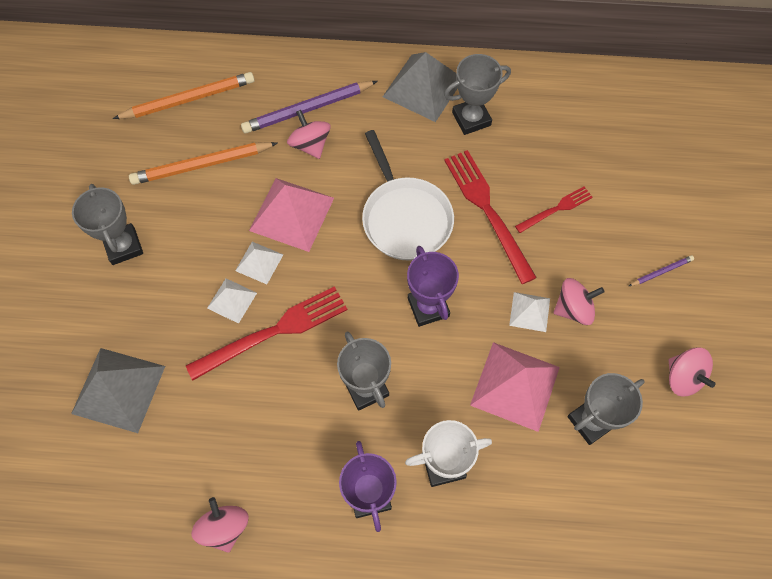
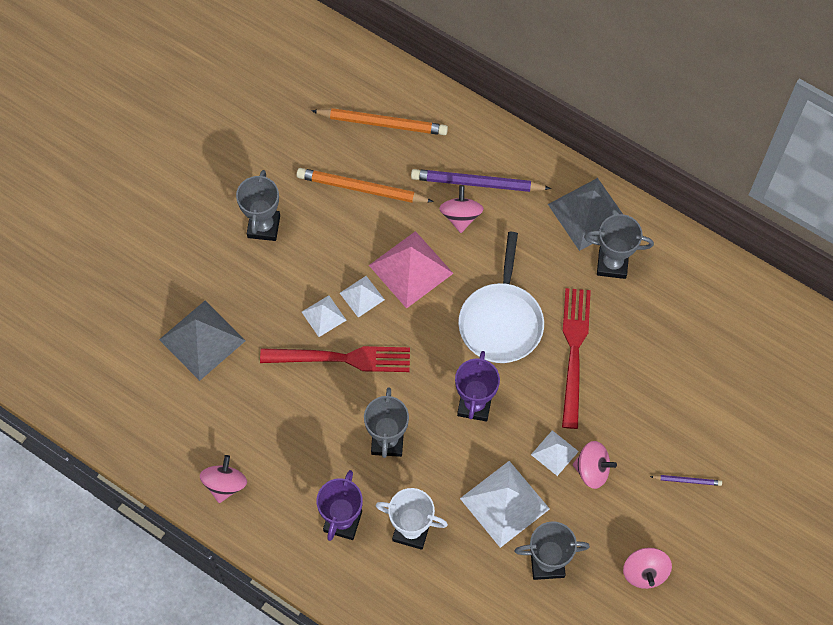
camera: 30 degrees right, 0 degrees up
pink pyramid [470,342,560,432] -> white pyramid [460,461,550,548]
red fork [515,186,593,233] -> none

